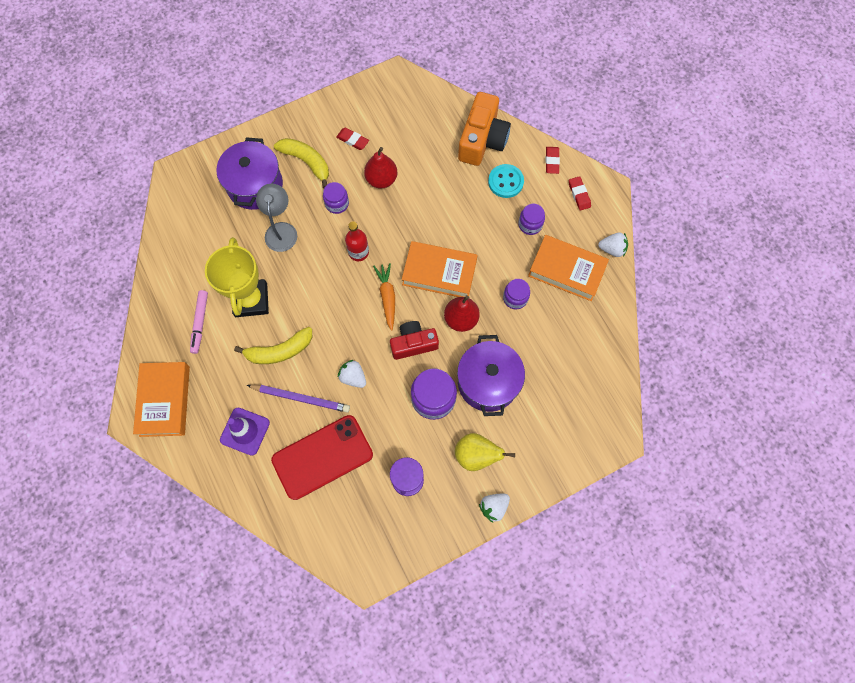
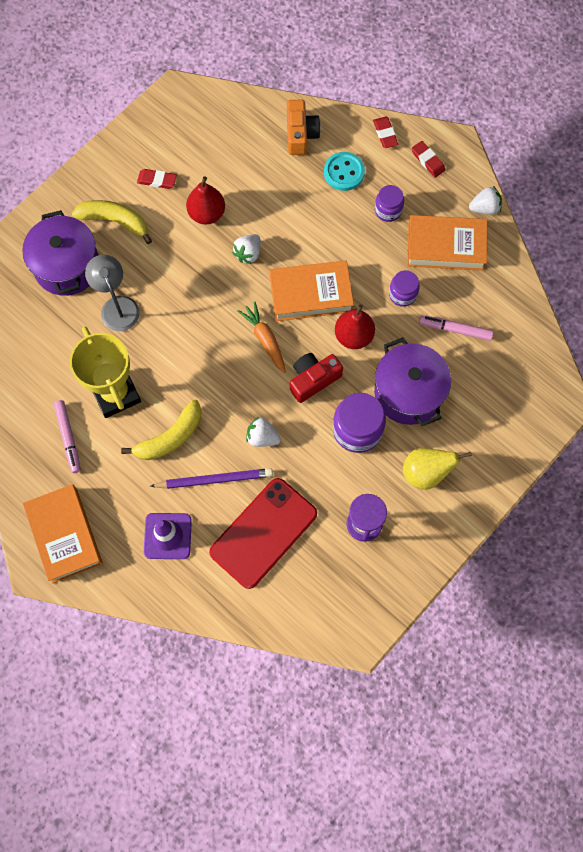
camera: 20 degrees left, 0 degrees up
purple jar [323,182,349,214] -> none
red bottle [345,222,369,261] -> none
orange camera [458,92,511,166] -> orange camera [287,99,321,155], size x0.66
white strawberry [479,494,510,523] -> white strawberry moved to [232,234,261,264]
none -> pink marker [419,315,494,341]

